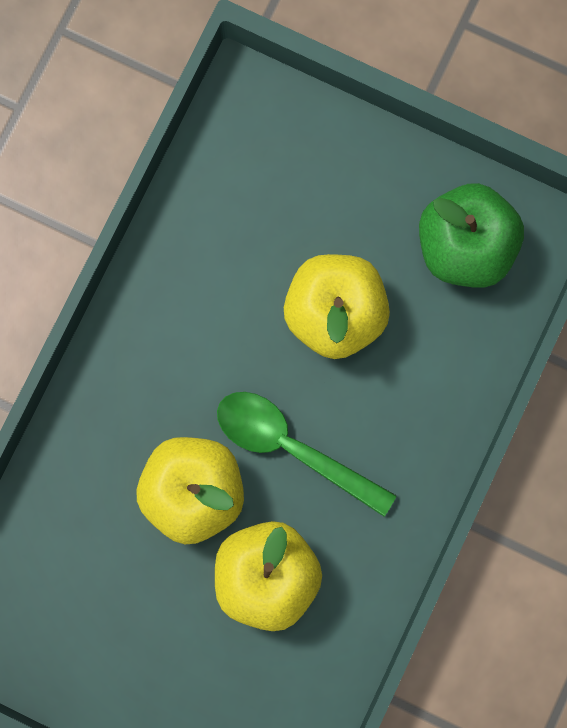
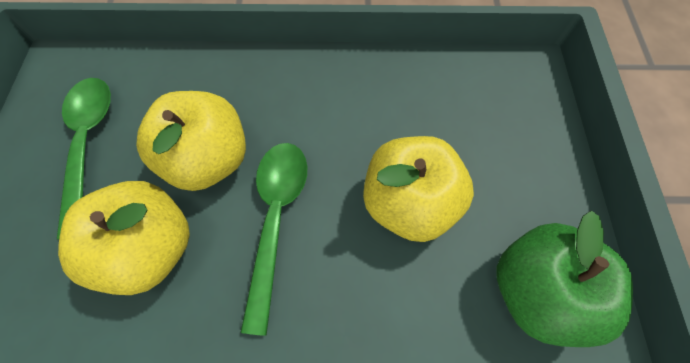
camera: 65 degrees right, 15 degrees down
none -> green spoon [57,78,111,240]

